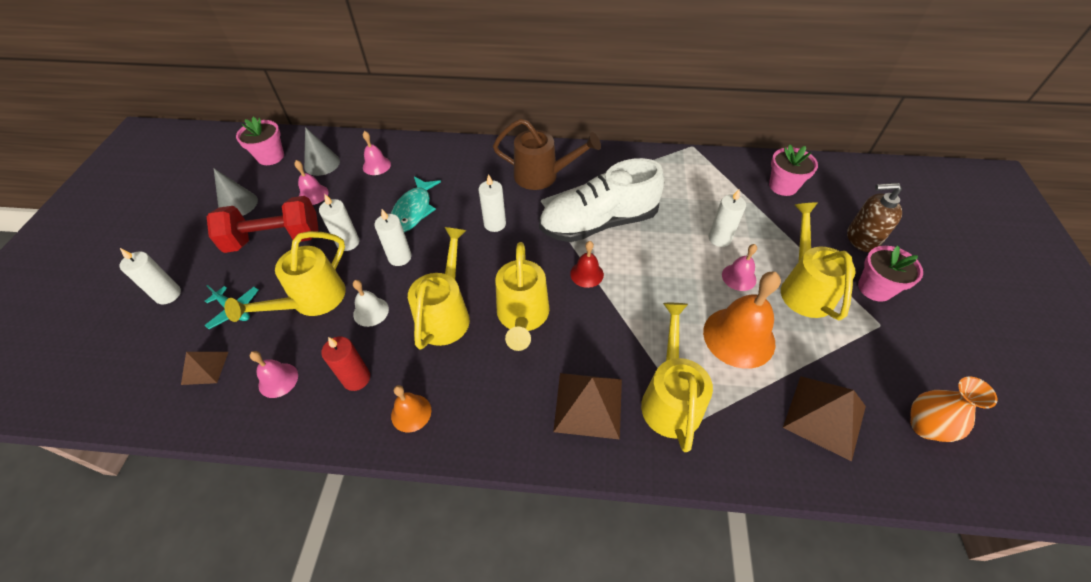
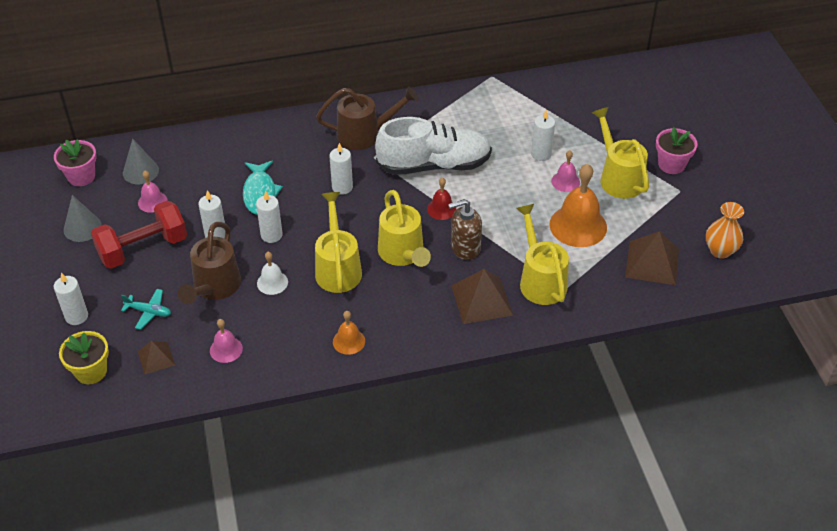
camera: 20 degrees left, 5 degrees down
yellow watering can [224,231,346,322] -> brown watering can [178,222,241,304]
red candle [321,337,370,391] -> none
pink bell [363,131,391,175] -> none
white shoe [539,158,664,242] -> white shoe turned 150 degrees counterclockwise [375,117,492,175]
pink flower pot [769,144,818,196] -> none
brown soap dispenser [847,183,902,252] -> brown soap dispenser moved to [448,199,482,260]
none -> yellow flower pot [59,331,109,384]

